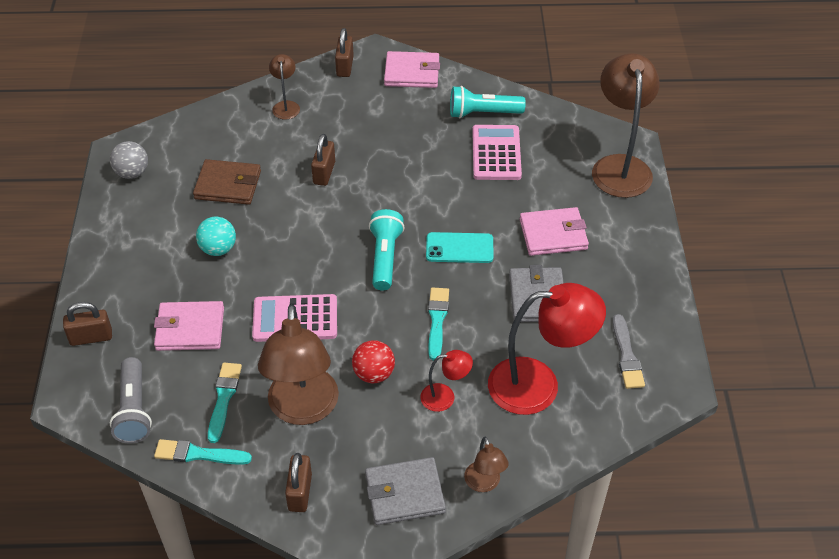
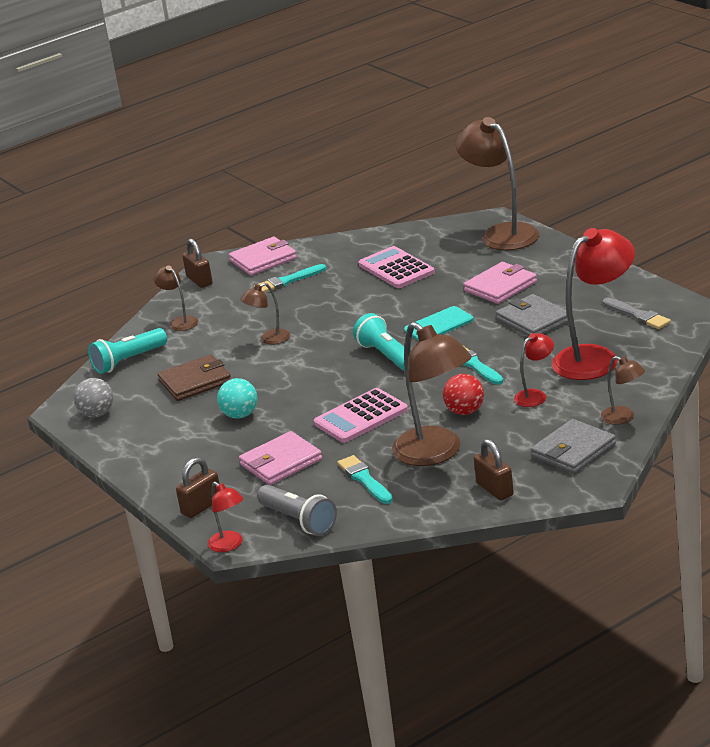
camera: 30 degrees left, 20 degrees down
turquoise brush [154,439,252,465] -> turquoise brush moved to [254,264,326,293]
brown padlock [311,134,335,186] -> brown lamp [240,283,290,344]
turquoise flashlight [450,86,526,119] -> turquoise flashlight moved to [88,328,167,374]
none -> red lamp [208,481,244,552]

